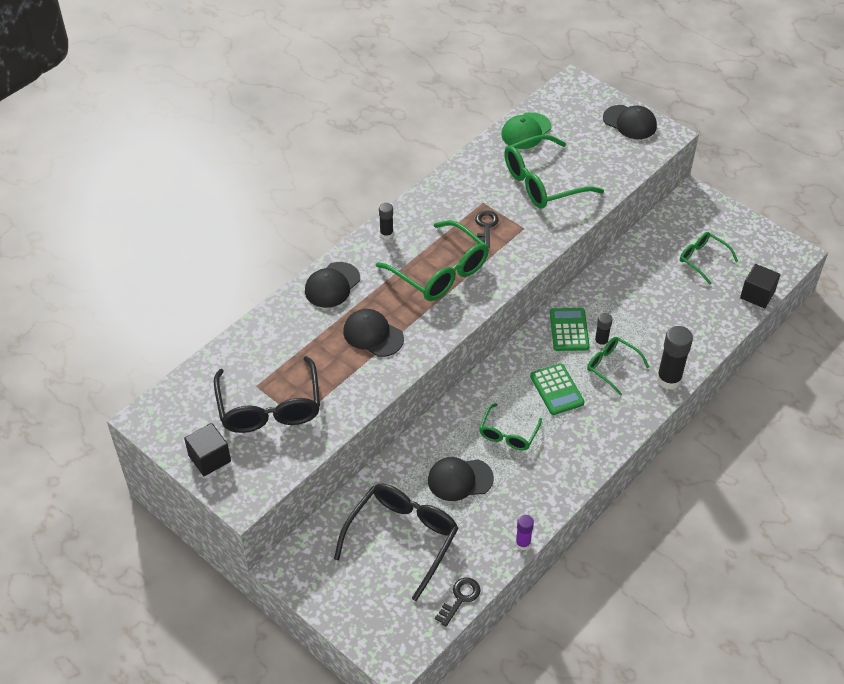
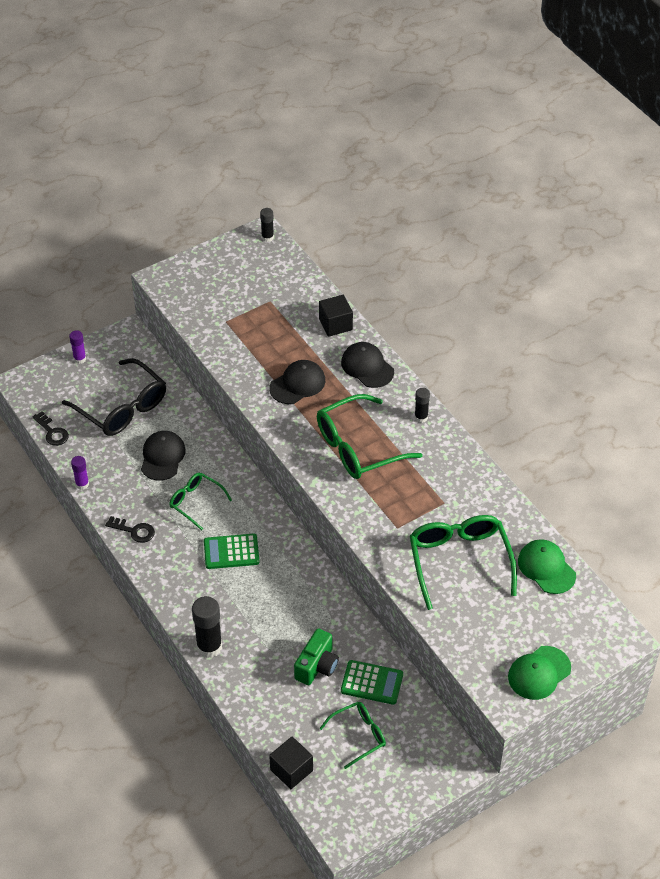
camera: 105 degrees right, 0 degrees up
black cube [184,423,231,476] -> black cube moved to [319,295,353,337]
black glasses [214,356,320,433] -> none
black key [475,210,499,247] -> black key moved to [105,516,155,543]
green calculator [550,308,590,351] -> green calculator moved to [341,660,403,705]
green glasses [587,337,649,396] -> none
black glue stick [594,313,613,348] -> black glue stick moved to [260,208,274,242]
black cap [603,105,657,139] -> green cap [508,646,571,700]
none -> purple glue stick [69,330,86,364]
none -> green camera [294,629,339,685]

